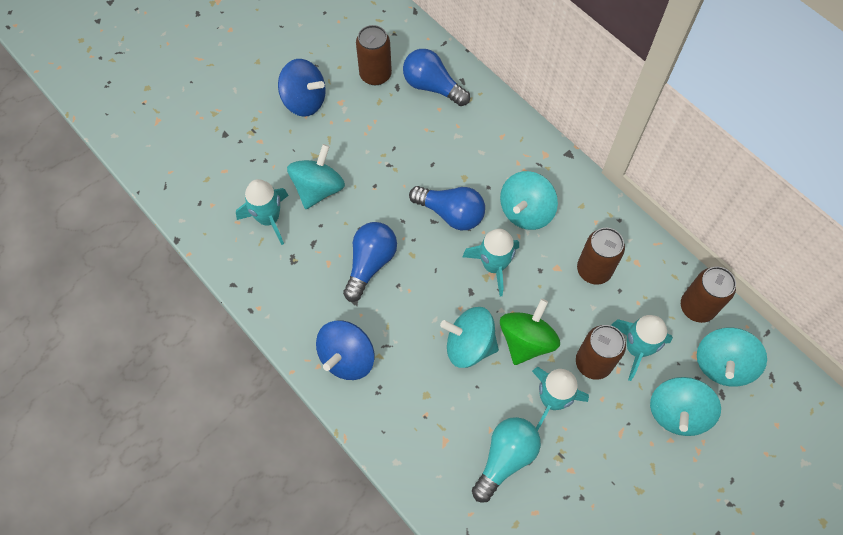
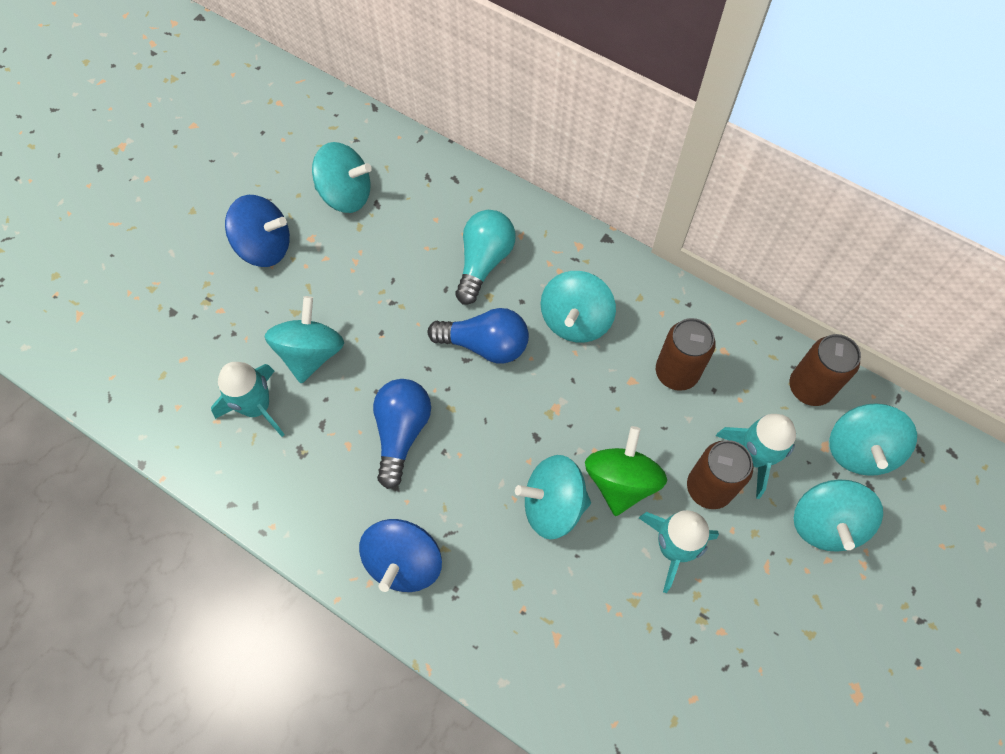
camera: 15 degrees left, 0 degrees up
brown can [356,25,392,85] -> turquoise spinning top [312,142,372,213]
blue light bulb [403,49,470,106] -> none
turquoise rocket [462,229,519,297] -> none
turquoise light bulb [472,417,541,503] -> turquoise light bulb moved to [455,210,516,305]

